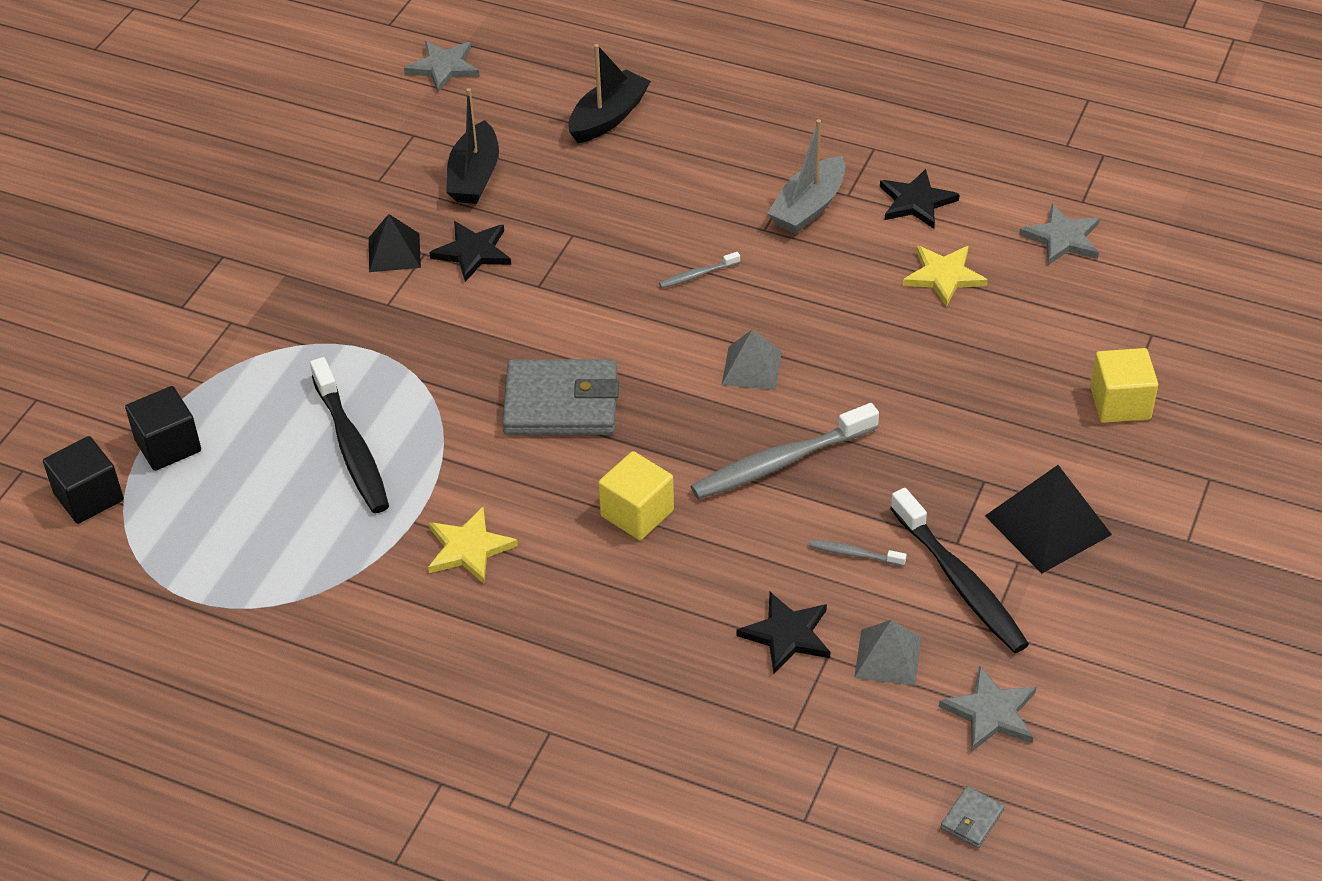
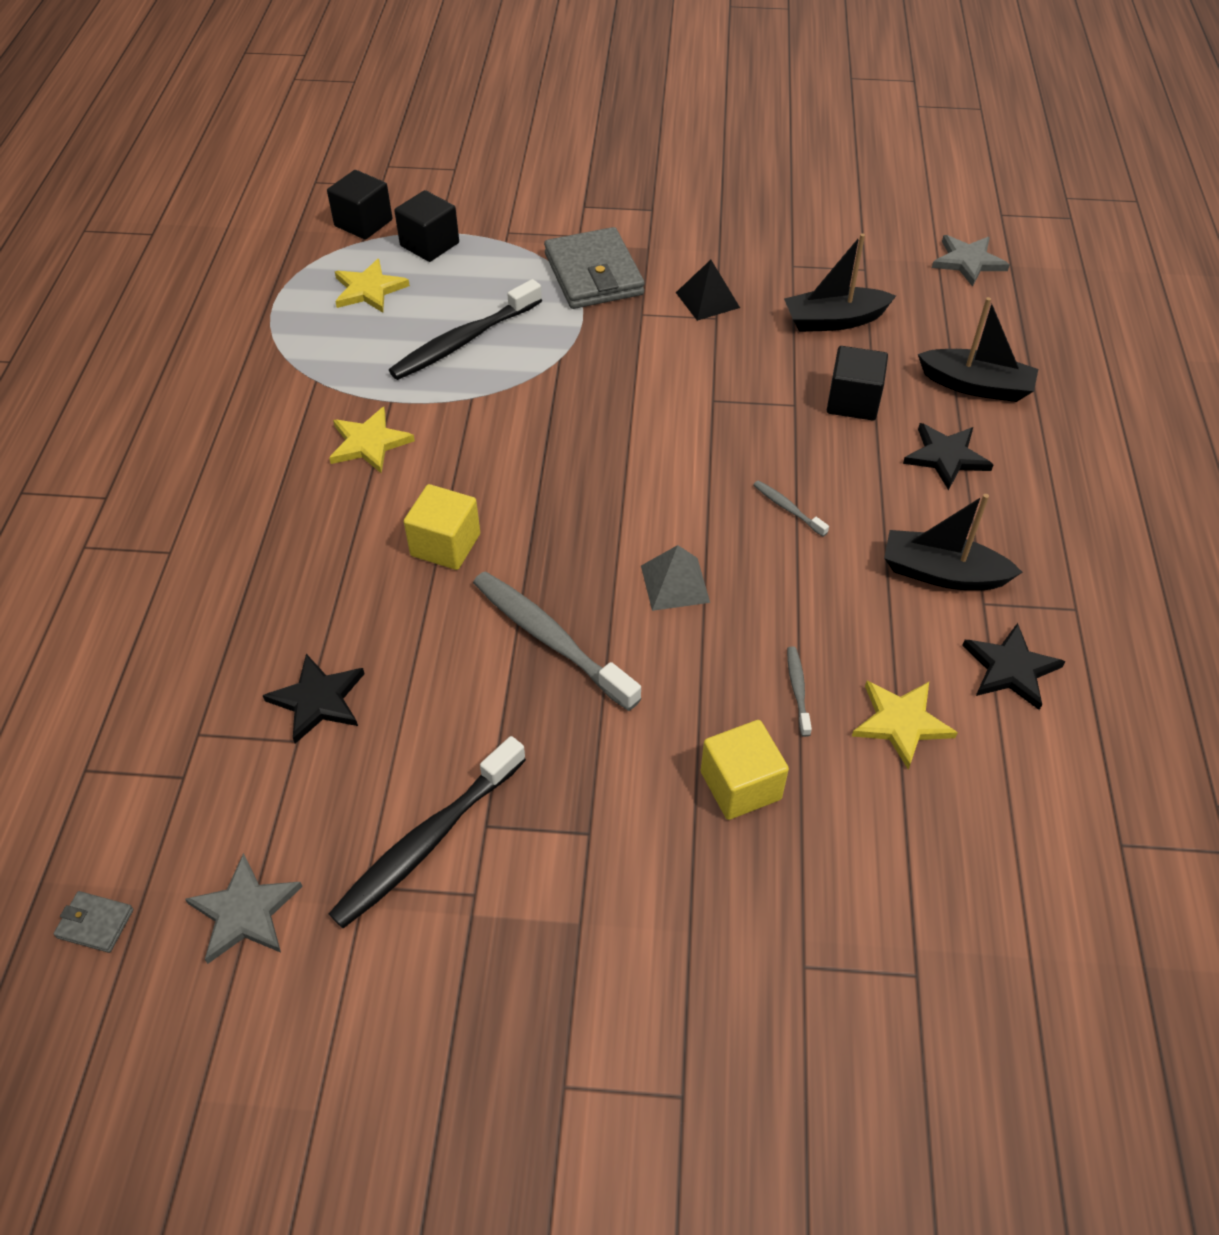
camera: 70 degrees right, 5 degrees up
black star [429,221,511,282] -> black star moved to [903,423,993,490]
grey wallet [502,359,619,435] -> grey wallet moved to [544,227,645,309]
grey boat [767,119,845,234] -> black boat [884,494,1023,590]
grey toothbrush [809,539,906,566] -> grey toothbrush moved to [787,646,812,737]
grey pyramid [854,620,921,686] -> none
black pyramid [985,465,1112,574] -> none
grey star [1019,204,1100,265] -> none
yellow cube [1090,348,1158,423] -> yellow cube moved to [701,720,789,820]
none -> yellow star [335,259,410,313]
none -> black cube [827,346,888,421]

